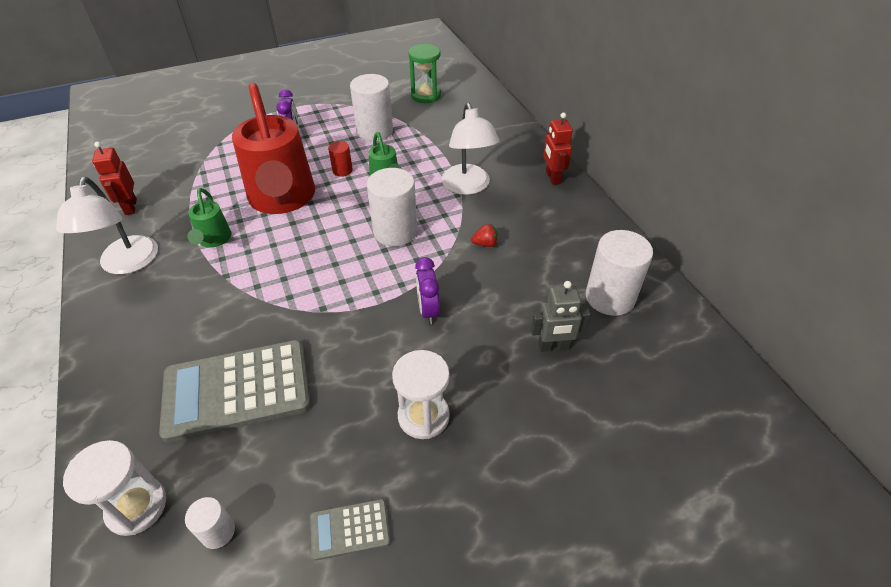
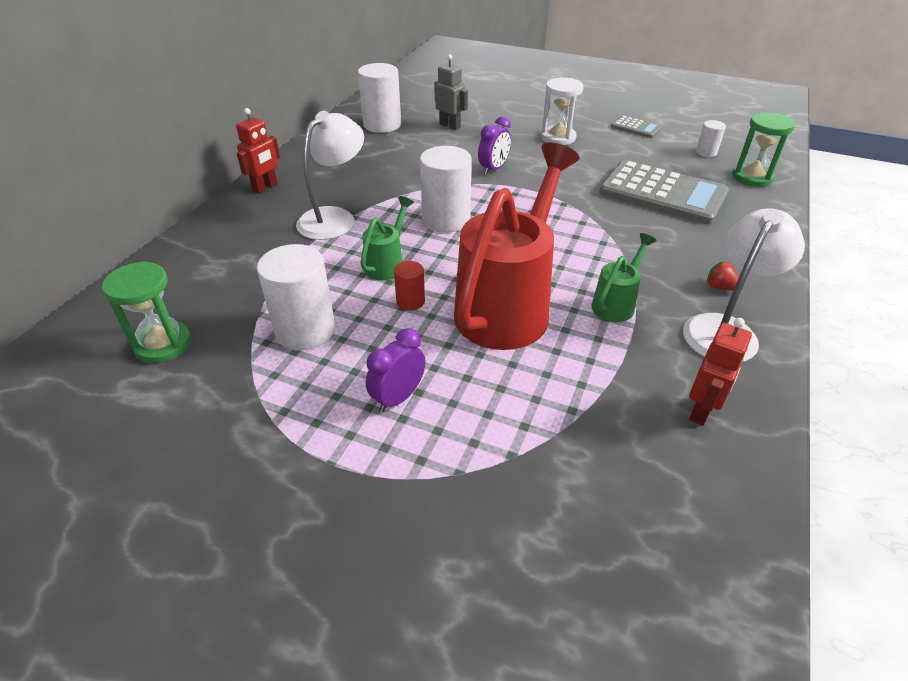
camera: 135 degrees left, 5 degrees down
white hourglass [63,440,166,536] -> green hourglass [732,112,795,187]
red strawberry [471,224,498,247] -> red strawberry moved to [707,261,739,290]

